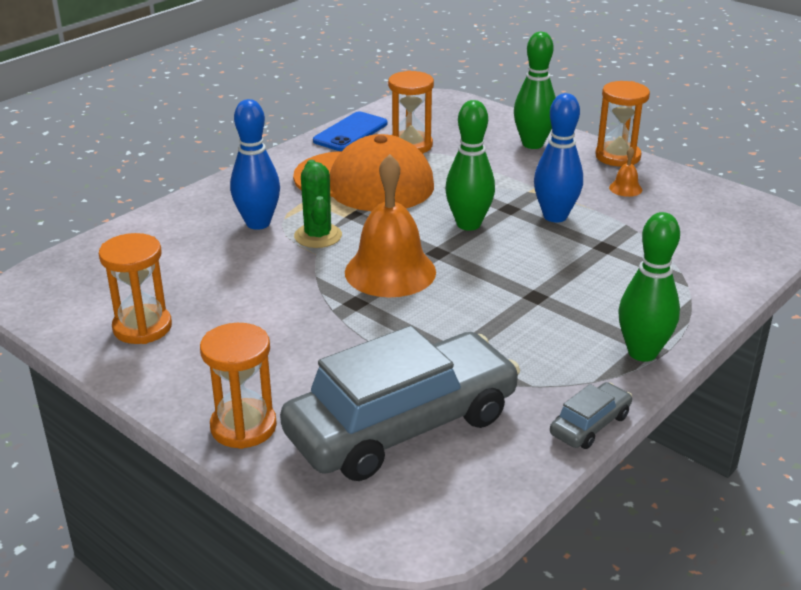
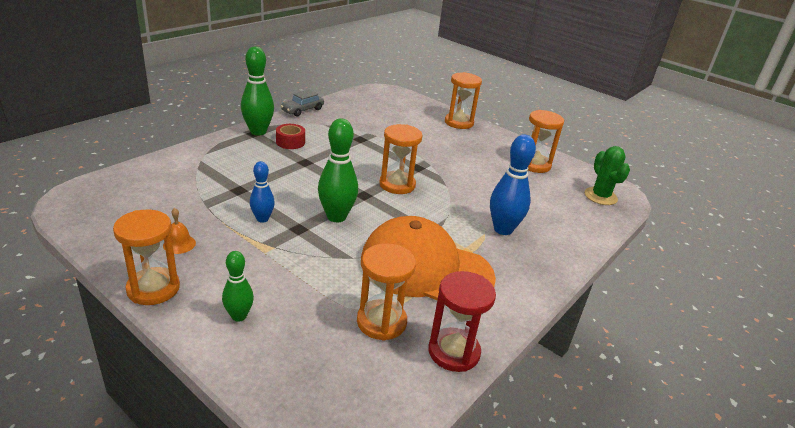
camera: 175 degrees right, 0 degrees up
grey car [280,326,520,481] -> none
green cactus [294,160,342,248] -> green cactus moved to [584,146,630,205]
blue phone [313,111,387,151] -> red hourglass [428,271,496,372]
orange bell [345,154,436,297] -> orange hourglass [379,124,422,194]
green bowling pin [514,32,556,149] -> green bowling pin [222,251,254,322], size x0.60
blue bowling pin [534,93,583,222] -> blue bowling pin [250,161,275,223], size x0.60
none -> red tape [276,124,305,149]

